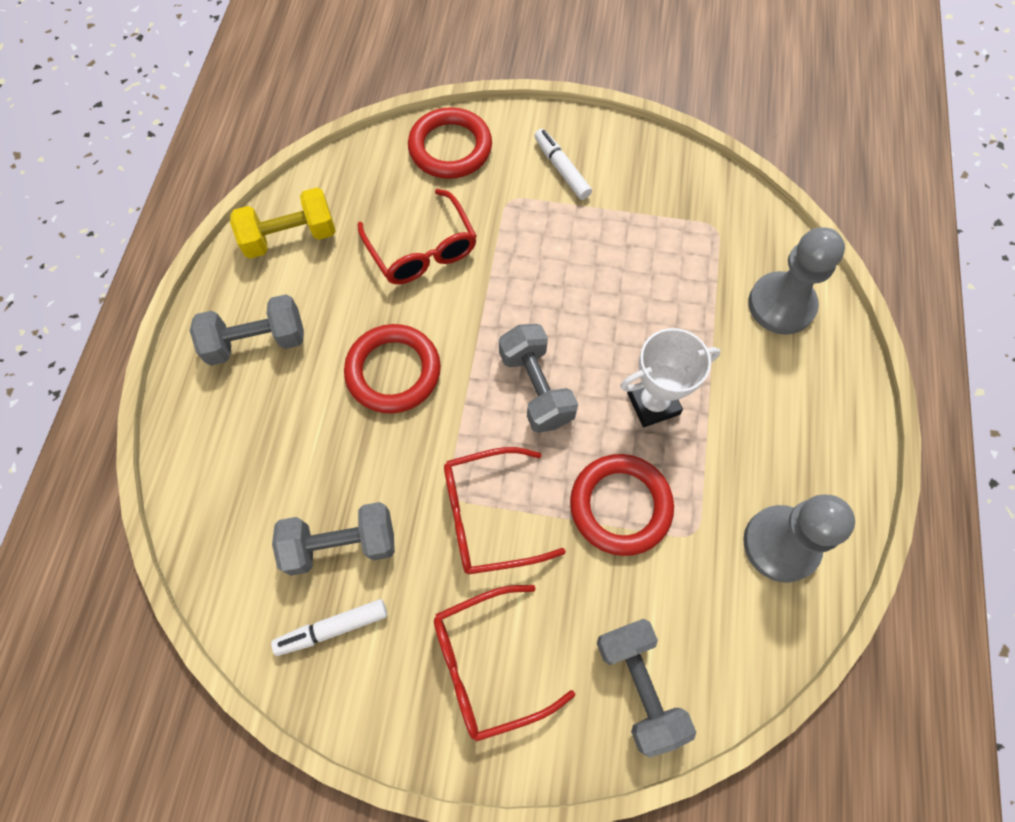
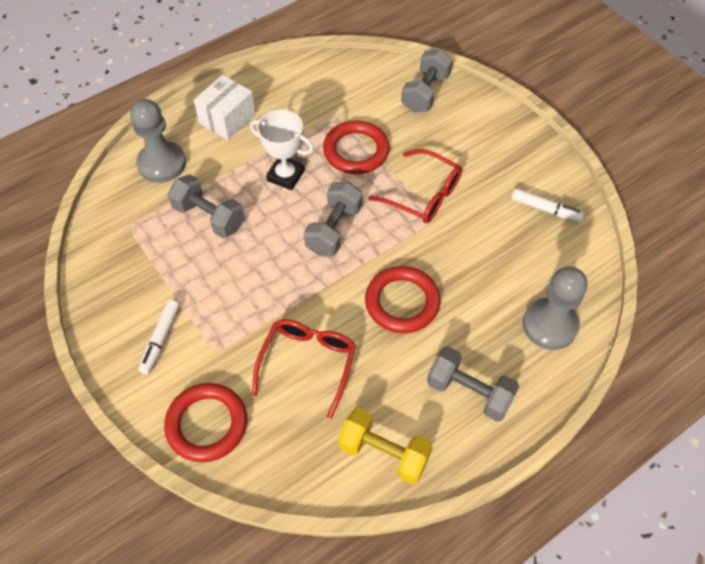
camera: 135 degrees left, 10 degrees down
grey dumbbell [272,502,395,576] -> grey dumbbell moved to [168,174,245,238]
red glasses [434,585,576,742] -> none
grey pawn [743,495,855,583] -> grey pawn moved to [523,266,587,350]
none -> white box [194,75,256,140]

